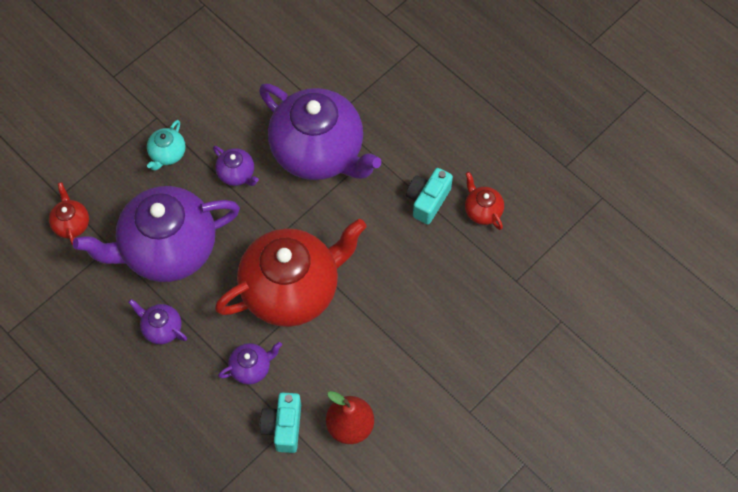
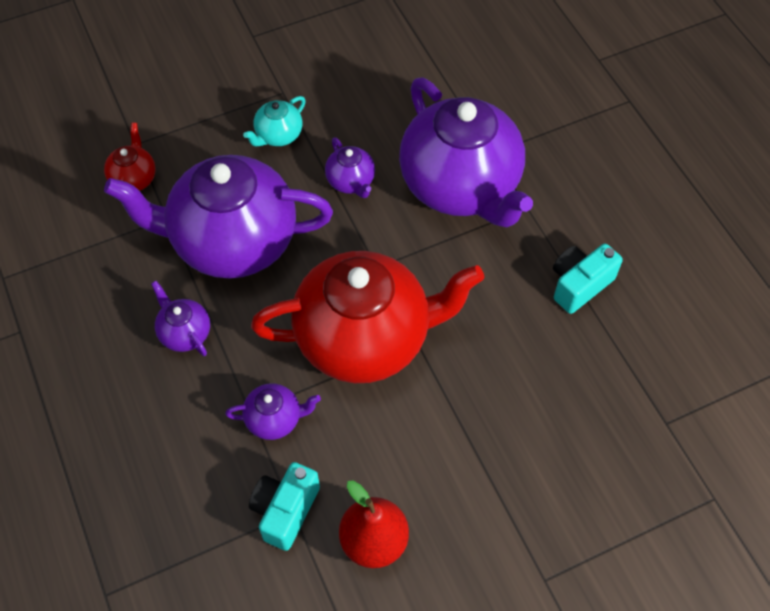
camera: 20 degrees right, 5 degrees down
red teapot [465,172,504,230] -> none

